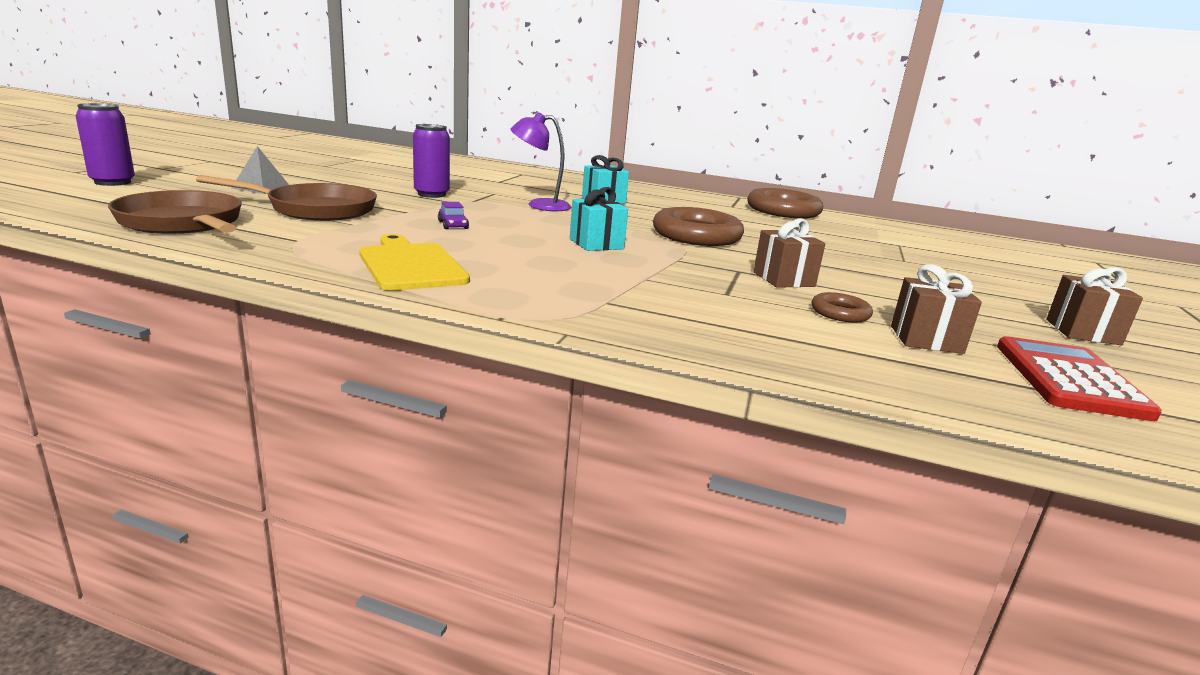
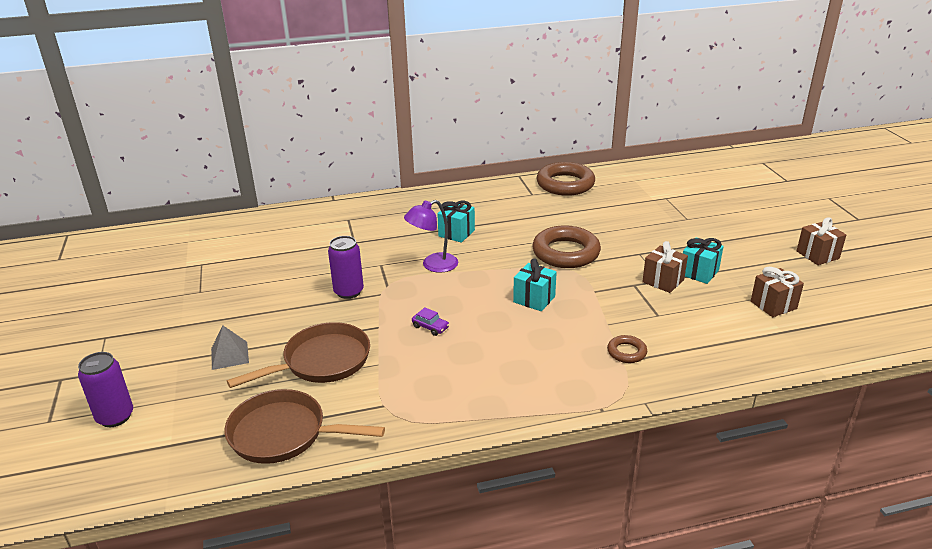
camera: 30 degrees left, 10 degrees up
yellow cutting board [359,234,470,291] -> none
brown ring [812,292,873,323] -> brown ring moved to [607,335,647,363]
red calculator [997,336,1162,421] -> none
none -> turquoise gift [683,237,724,284]

